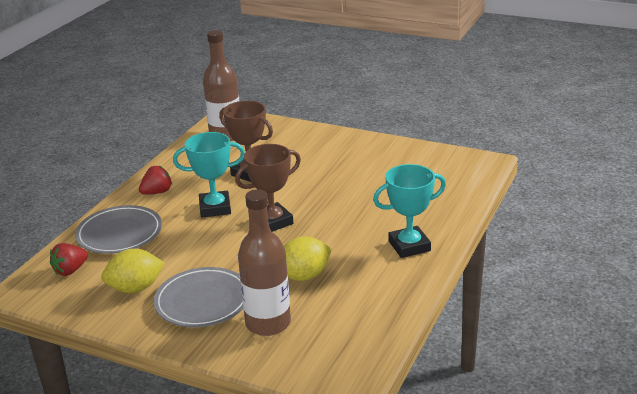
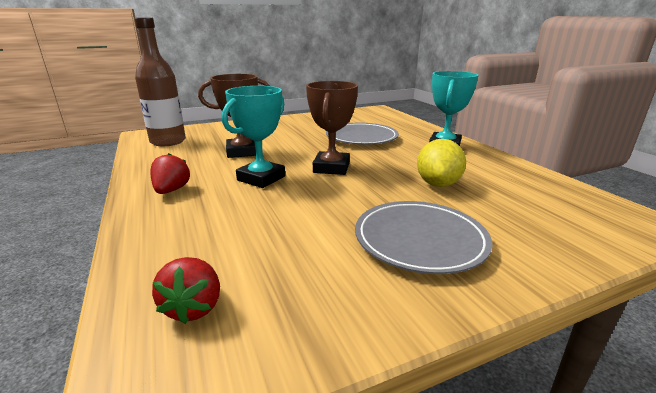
camera: 50 degrees left, 5 degrees down
grey plate [75,205,162,254] -> grey plate moved to [326,123,399,145]
yellow lemon [101,249,165,293] -> none
brown bottle [238,189,291,336] -> none

